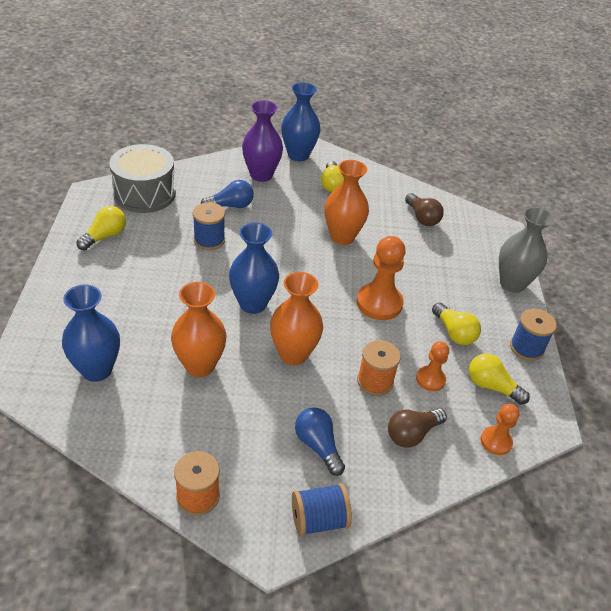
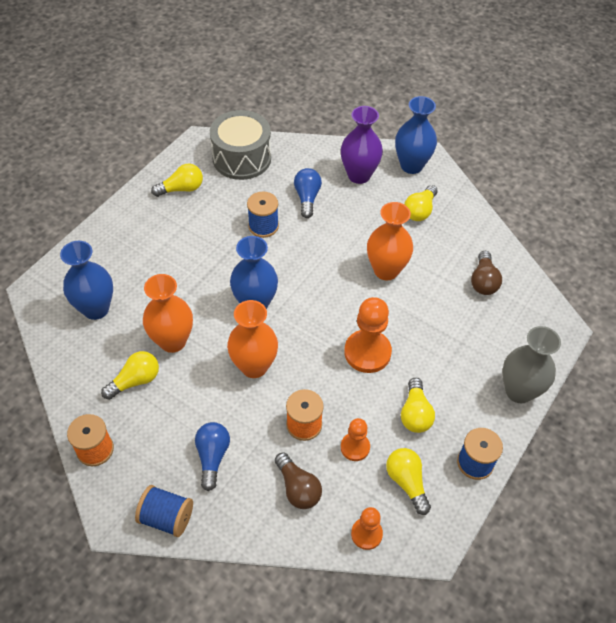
camera: 35 degrees right, 10 degrees up
blue light bulb [201,180,254,208] -> blue light bulb turned 105 degrees counterclockwise [294,168,322,218]
brown light bulb [388,408,447,448] -> brown light bulb turned 120 degrees counterclockwise [275,452,322,509]
none -> yellow light bulb [101,351,159,400]

